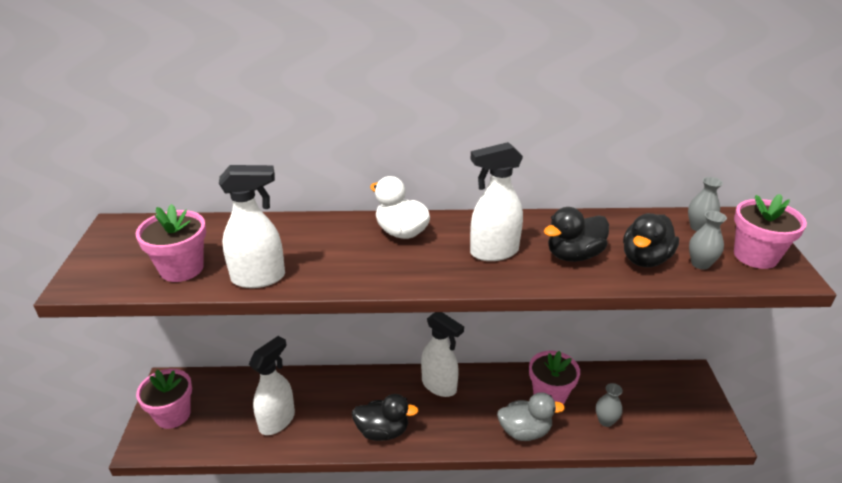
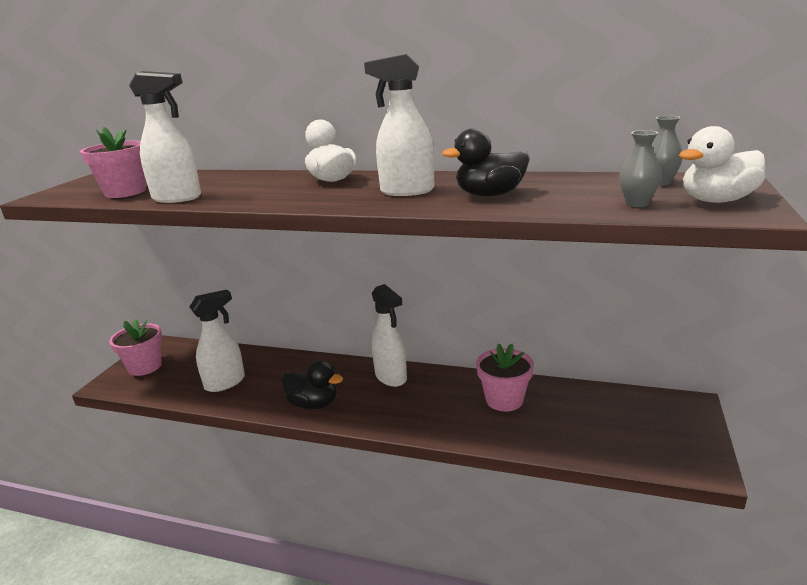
camera: 20 degrees right, 10 degrees down
grey duck [497,392,565,441] -> none
grey vase [596,383,623,427] -> none
black duck [623,213,679,267] -> none
pink flower pot [734,194,807,269] -> white duck [679,126,765,203]

